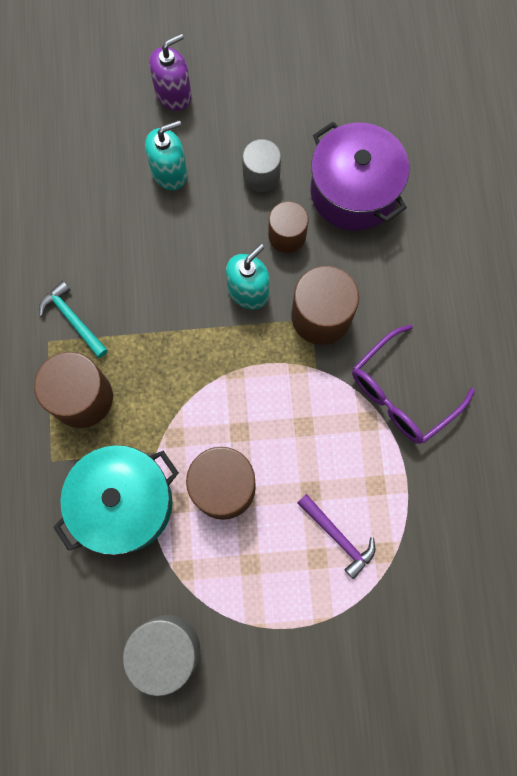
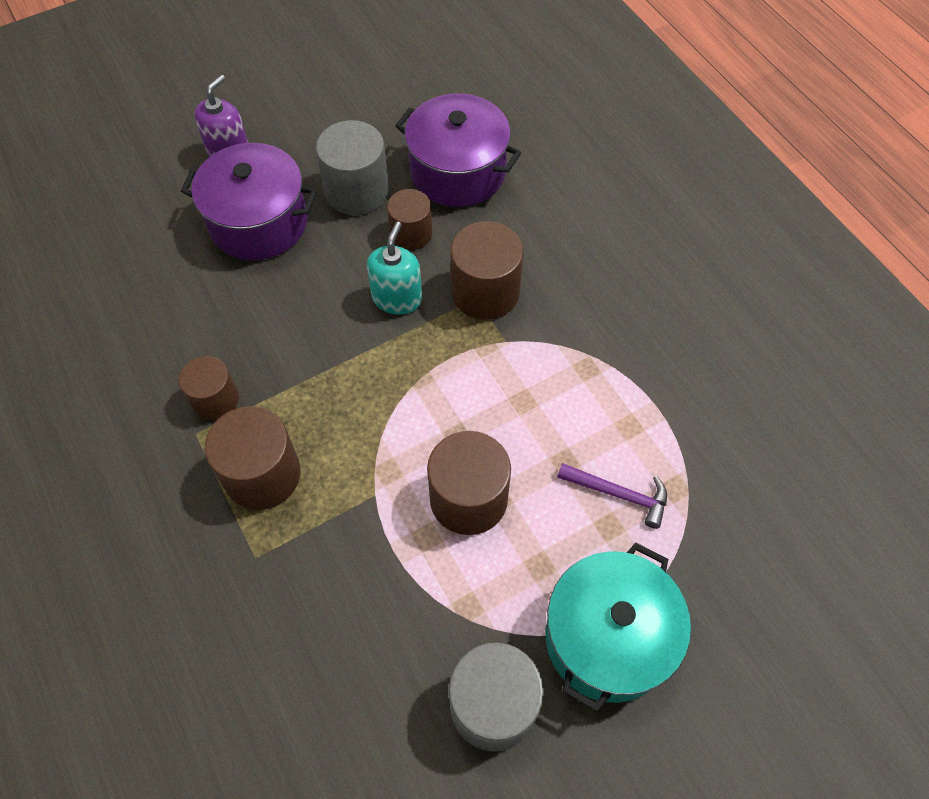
camera: 25 degrees left, 15 degrees down
turquoise hammer [39,281,108,358] -> brown cylinder [179,356,239,420]
turquoise pot [53,445,179,555] -> turquoise pot moved to [546,543,691,712]
turquoise soap dispenser [145,120,187,190] -> purple pot [181,143,317,260]
grey cylinder [242,139,281,192] -> grey cylinder [316,120,389,215], size x1.55
purple glasses [352,325,475,444] -> none

